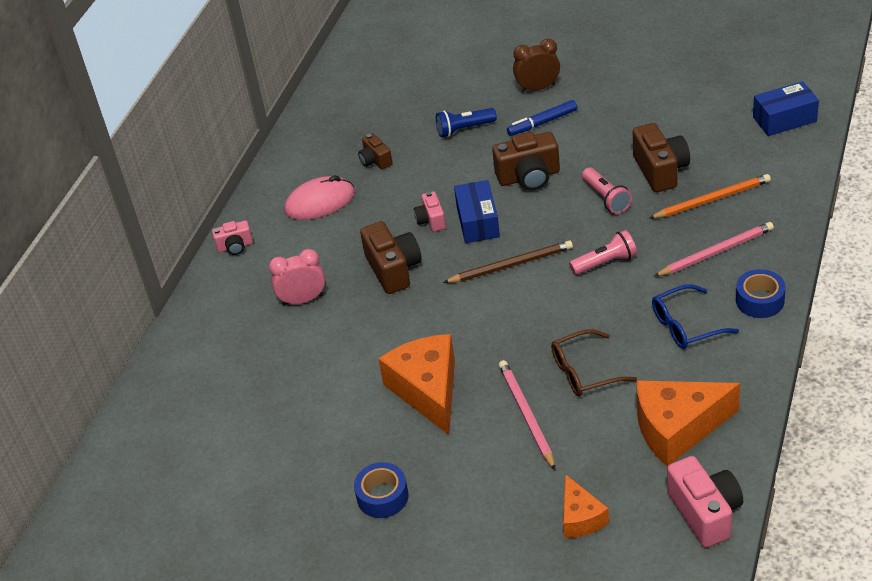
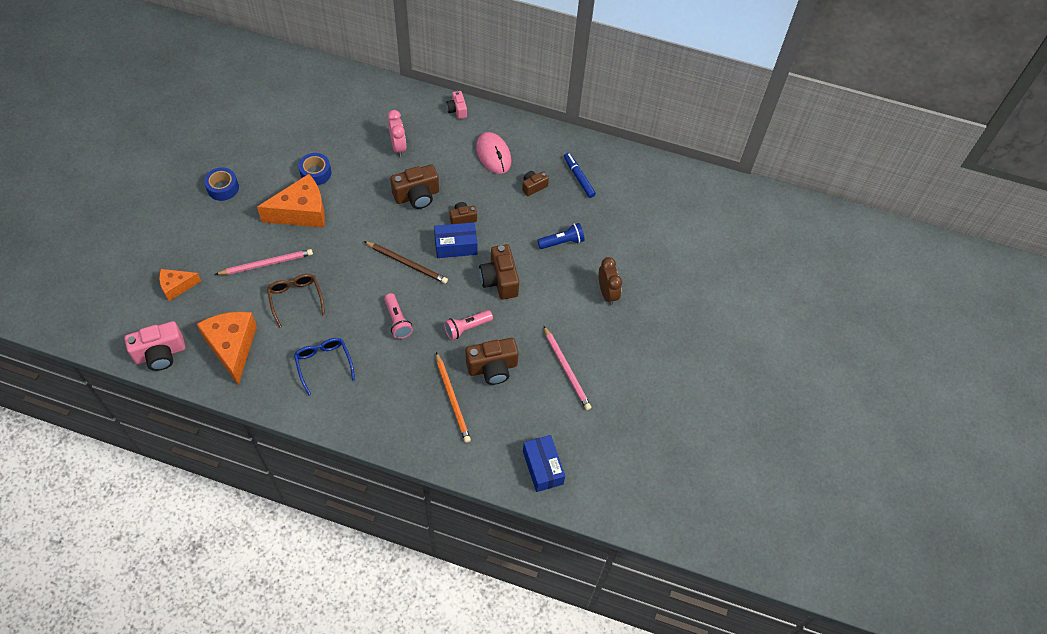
camera: 80 degrees right, 15 degrees up
pink camera [414,191,446,232] -> brown camera [450,202,477,224]
blue flashlight [436,108,497,137] -> blue flashlight turned 90 degrees clockwise [537,223,585,249]
brown pencil [443,241,573,283] -> brown pencil turned 45 degrees counterclockwise [364,241,448,284]
blue marker [507,100,577,136] -> blue marker moved to [564,153,596,198]
pink pencil [654,222,774,277] -> pink pencil moved to [544,326,591,410]
blue tape [736,269,786,318] -> blue tape moved to [298,153,331,185]

